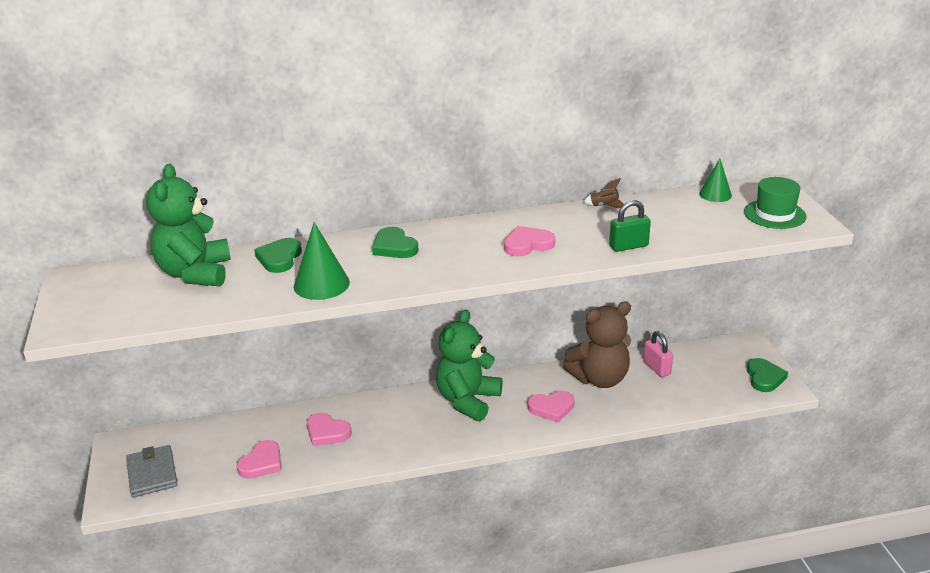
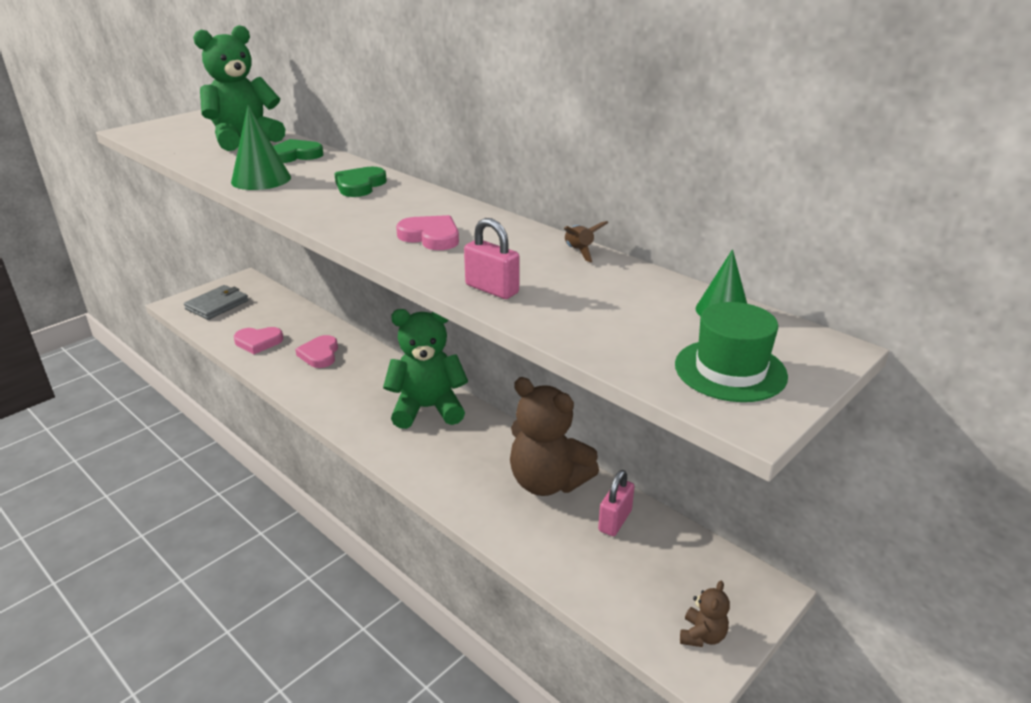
camera: 55 degrees right, 0 degrees up
pink heart [528,391,575,423] -> none
green padlock [609,200,651,252] -> pink padlock [464,218,519,299]
green heart [747,358,788,392] -> brown teddy bear [680,581,730,647]

